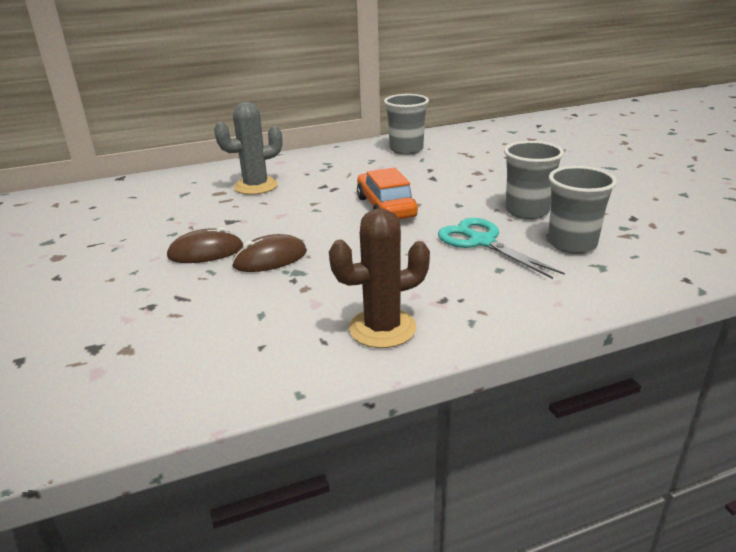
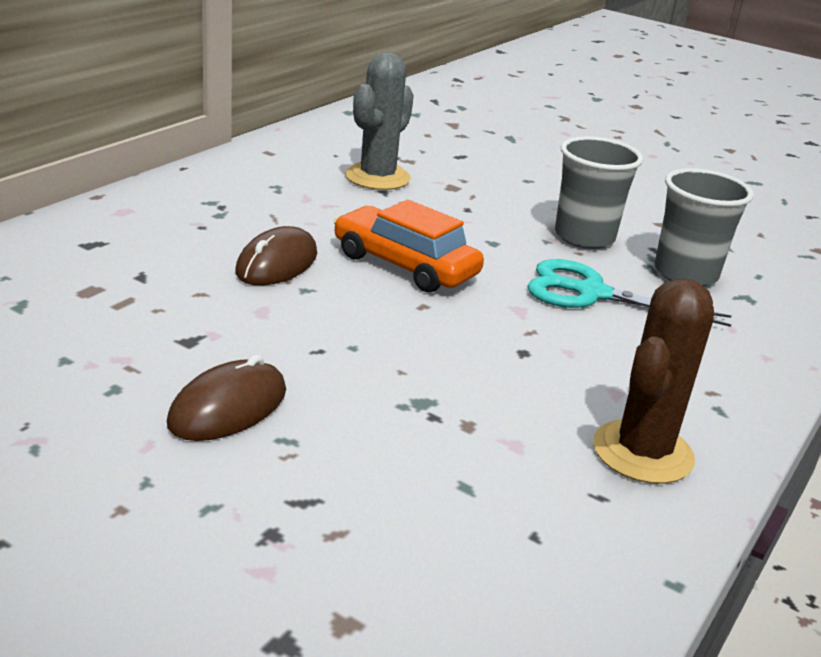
camera: 40 degrees left, 0 degrees up
grey cactus [214,102,282,195] -> grey cactus moved to [345,52,414,190]
brown mouse [232,234,307,272] -> brown mouse moved to [235,226,317,285]
grey cup [384,94,429,155] -> none

